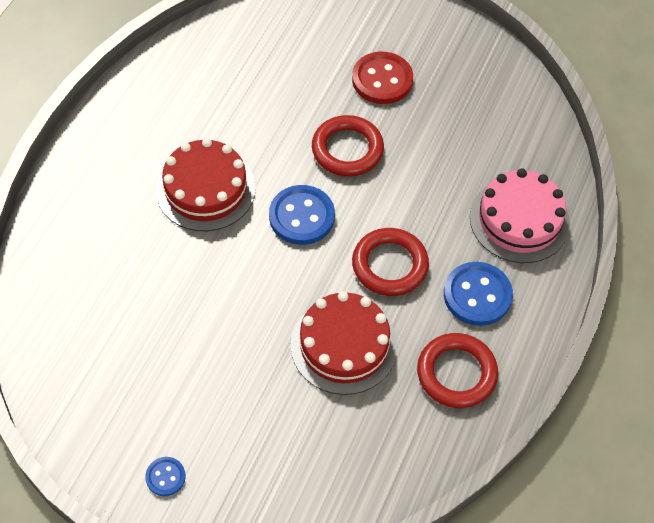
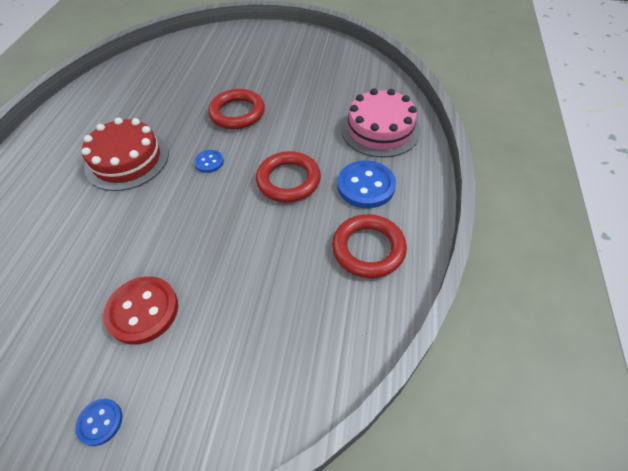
camera: 10 degrees left, 5 degrees down
blue button [269,185,335,245] -> blue button [194,150,224,173], size x0.53
red cake [291,291,398,395] -> none
red button [352,52,413,104] -> red button moved to [103,276,178,345]

